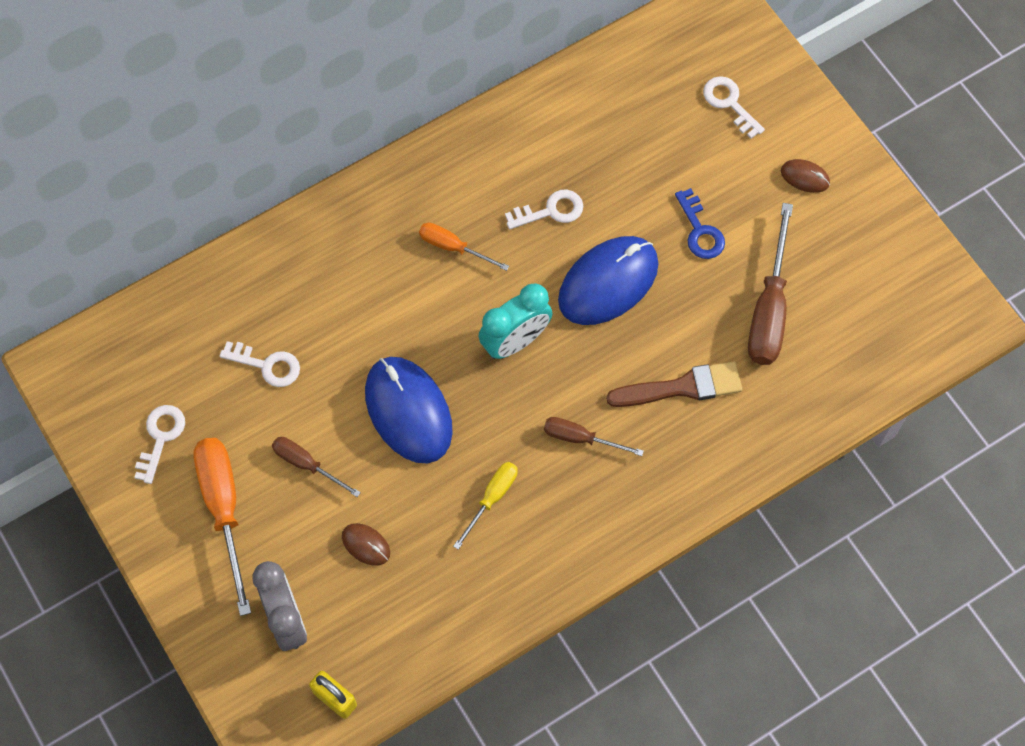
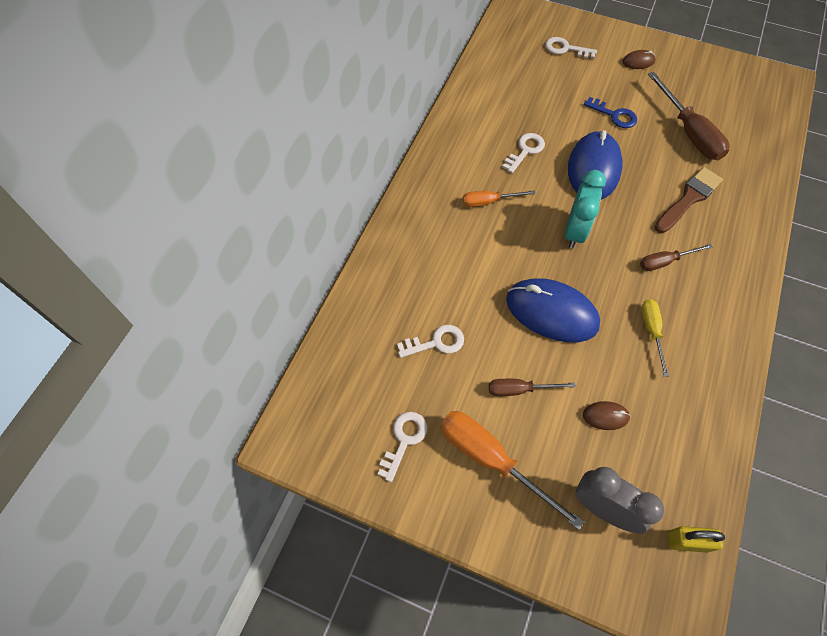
camera: 35 degrees left, 5 degrees down
white key [134,405,185,484] -> white key turned 45 degrees clockwise [378,412,427,482]

